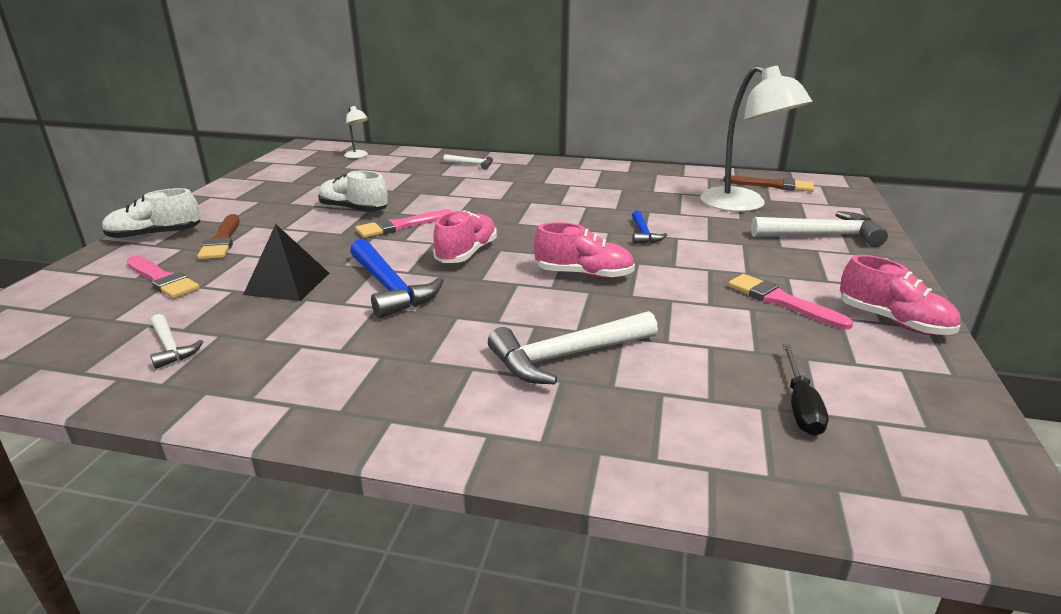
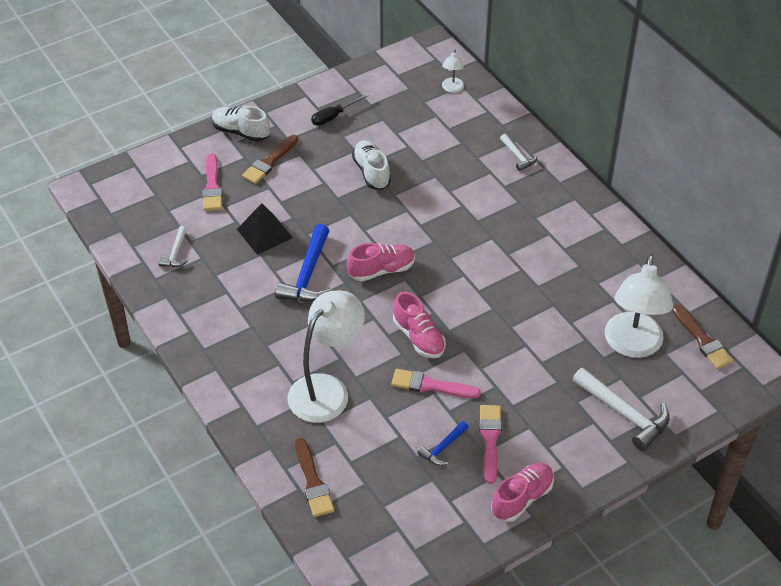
camera: 45 degrees right, 20 degrees up
pink brush [355,209,452,238] -> pink brush moved to [391,369,481,398]
white hammer [488,311,658,384] -> white lamp [288,290,365,423]
blue hammer [632,211,667,244] -> blue hammer moved to [418,421,469,466]
black screwdriver [782,344,829,436] -> black screwdriver moved to [311,93,370,126]
pink shoe [840,255,960,335] -> pink shoe turned 135 degrees counterclockwise [491,463,554,522]
none -> brown brush [295,438,334,517]

